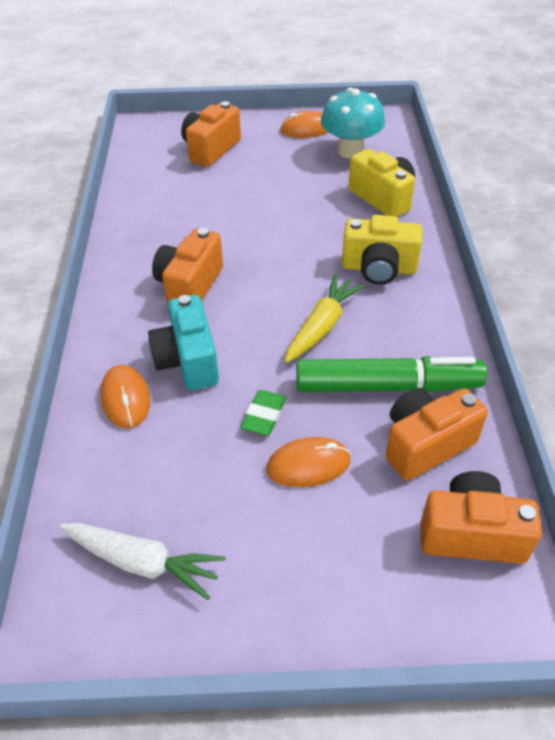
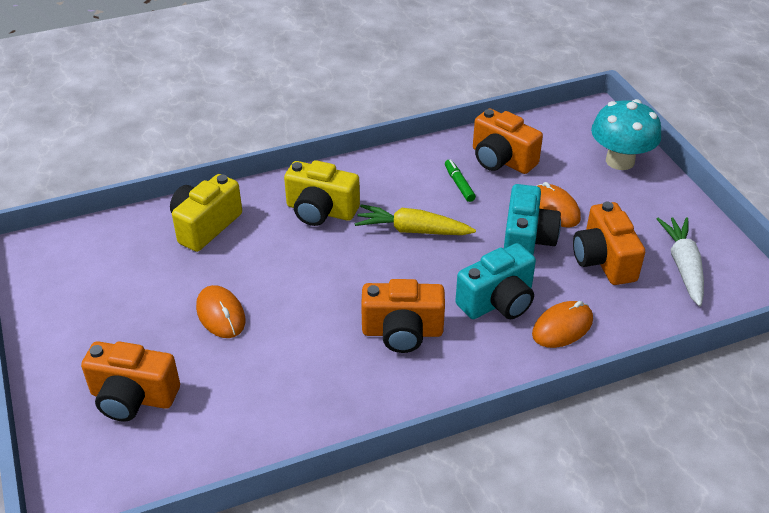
camera: 110 degrees left, 5 degrees down
green eraser [241,390,286,435] -> turquoise camera [504,184,561,255]
orange mouse [280,111,328,138] -> orange mouse moved to [196,285,246,338]
green marker [296,356,487,392] -> green marker [445,159,476,202], size x0.41
turquoise mushroom [321,88,385,159] -> turquoise mushroom moved to [591,99,661,170]
yellow camera [342,215,422,285] -> yellow camera turned 120 degrees clockwise [284,160,360,226]
orange camera [420,471,542,564] -> orange camera moved to [573,202,645,285]

